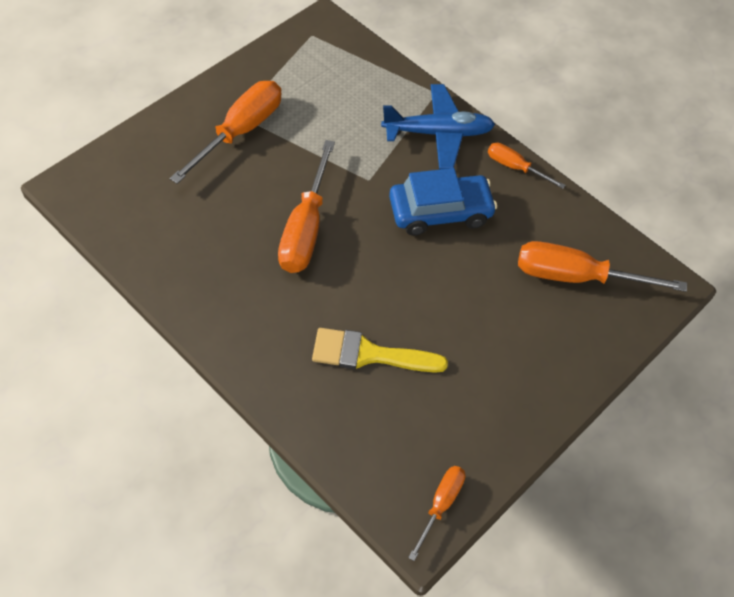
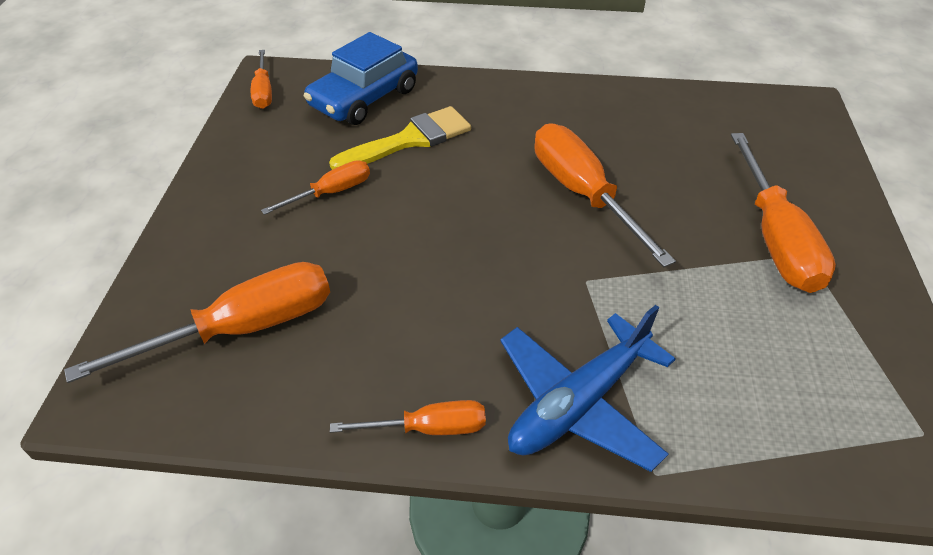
camera: 145 degrees right, 10 degrees down
blue car [389,168,497,236] -> blue car moved to [304,32,418,125]
none -> orange screwdriver [261,160,370,215]

